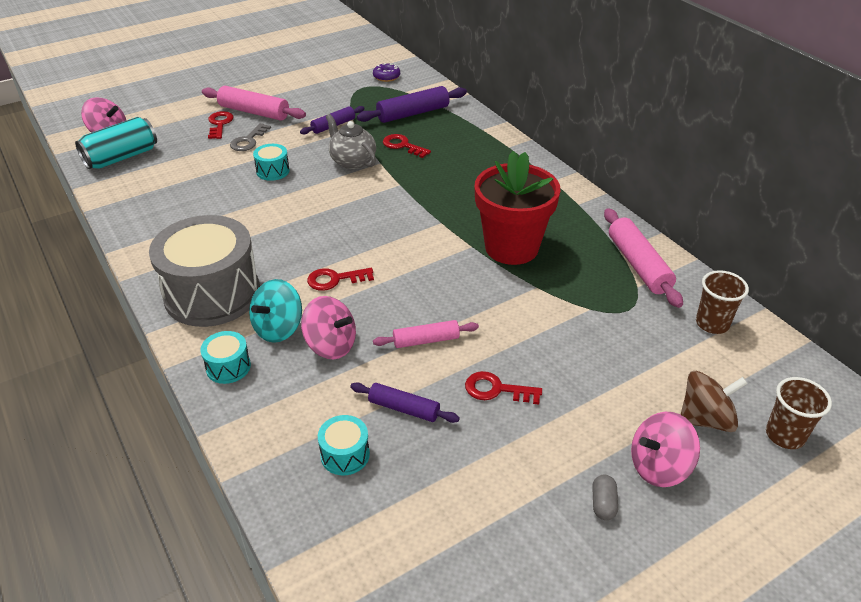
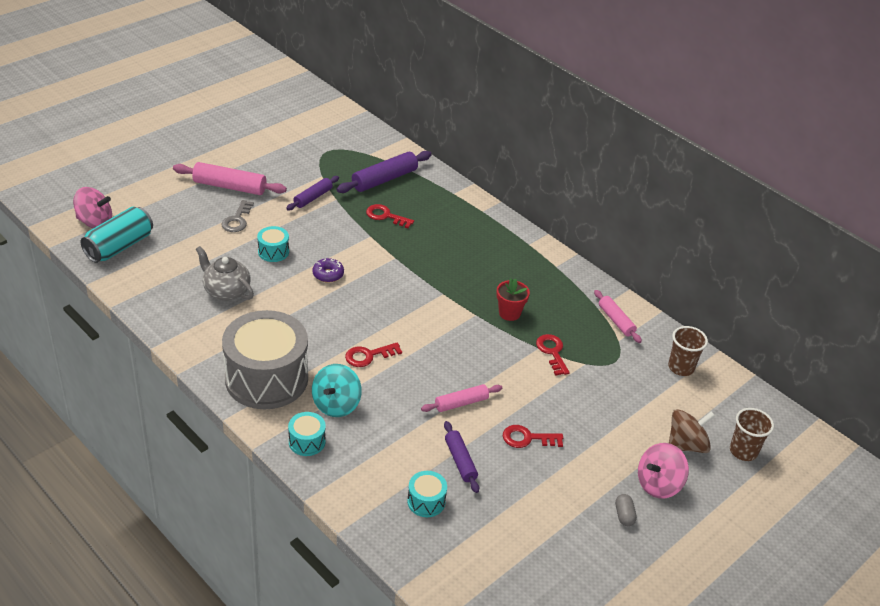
camera: 15 degrees left, 0 degrees up
red key [208,111,234,139] -> red key moved to [536,334,570,375]
pink spinning top [301,296,356,359] -> none
grey teapot [326,114,376,169] -> grey teapot moved to [196,246,254,301]
purple rolling pin [350,382,460,423] -> purple rolling pin turned 60 degrees clockwise [444,421,479,493]
purple donut [373,63,400,82] -> purple donut moved to [312,258,344,283]
red flower pot [474,151,560,265] -> red flower pot [496,278,530,321], size x0.47
pink rolling pin [604,208,683,308] -> pink rolling pin [594,290,642,343], size x0.62

